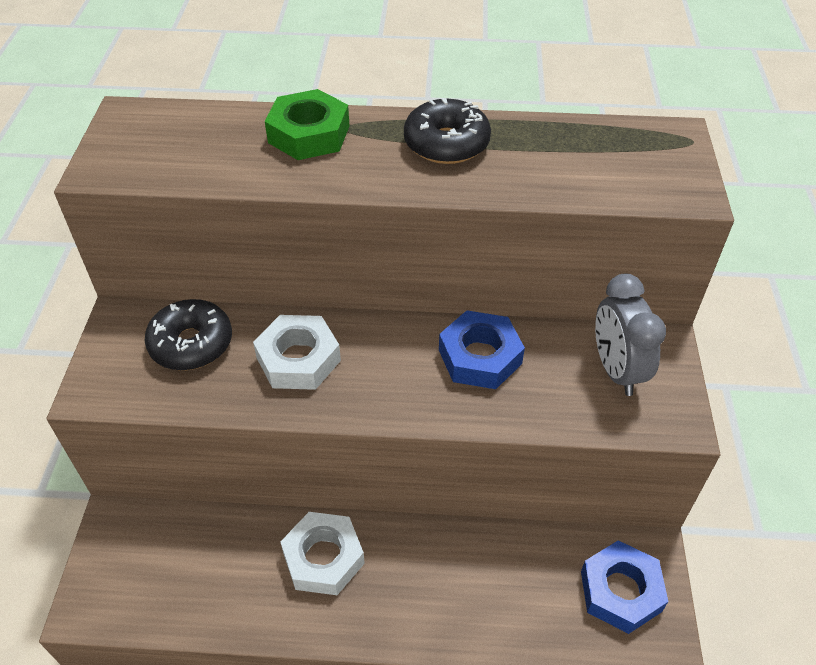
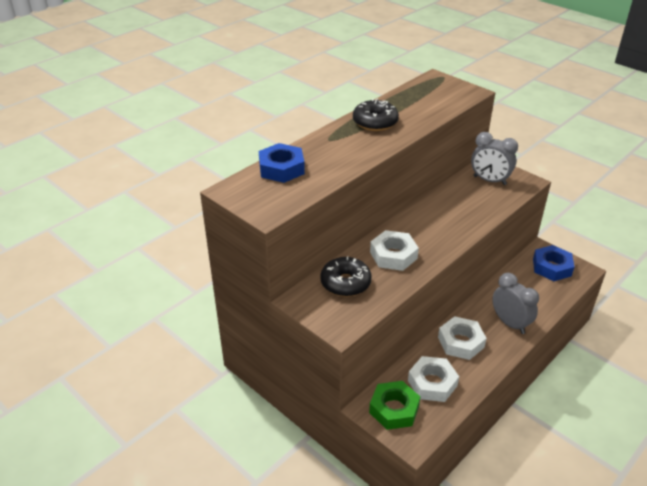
camera: 50 degrees left, 10 degrees down
green nut [265,89,350,160] -> green nut moved to [369,381,420,430]
blue nut [439,310,525,389] -> blue nut moved to [259,143,305,183]
none -> white nut [408,356,459,402]
none -> grey clock [492,273,539,334]

